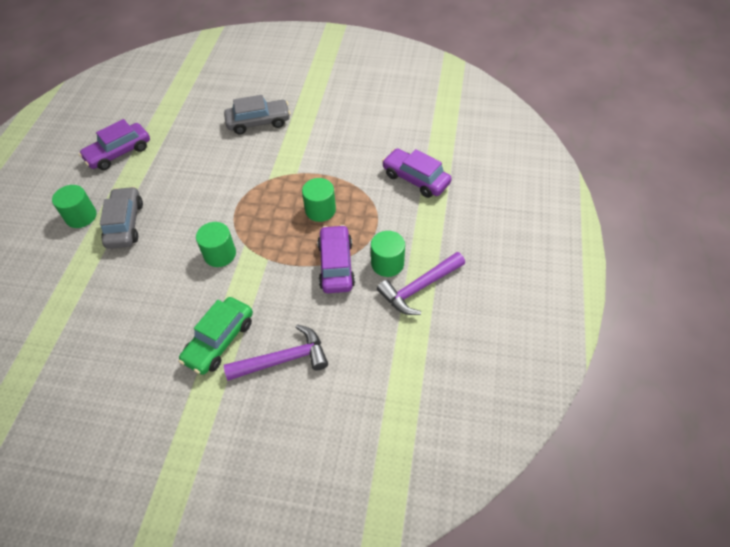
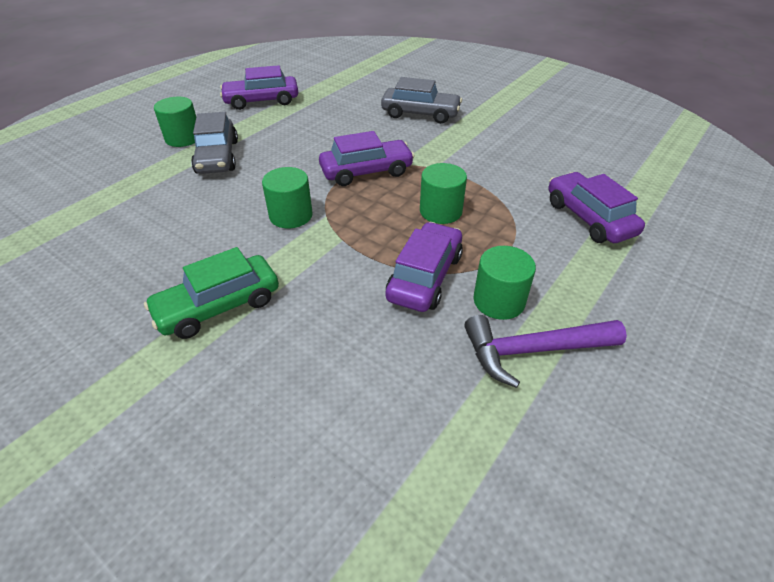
camera: 25 degrees right, 10 degrees down
grey car [100,186,143,249] -> grey car turned 150 degrees clockwise [191,112,238,174]
purple hammer [224,324,328,381] -> none
none -> purple car [319,131,415,186]

